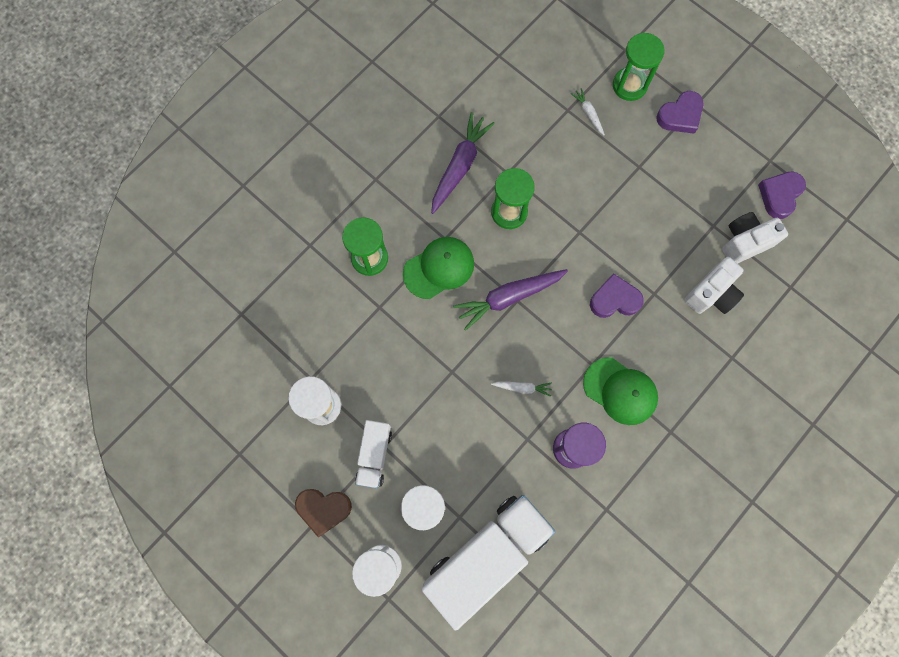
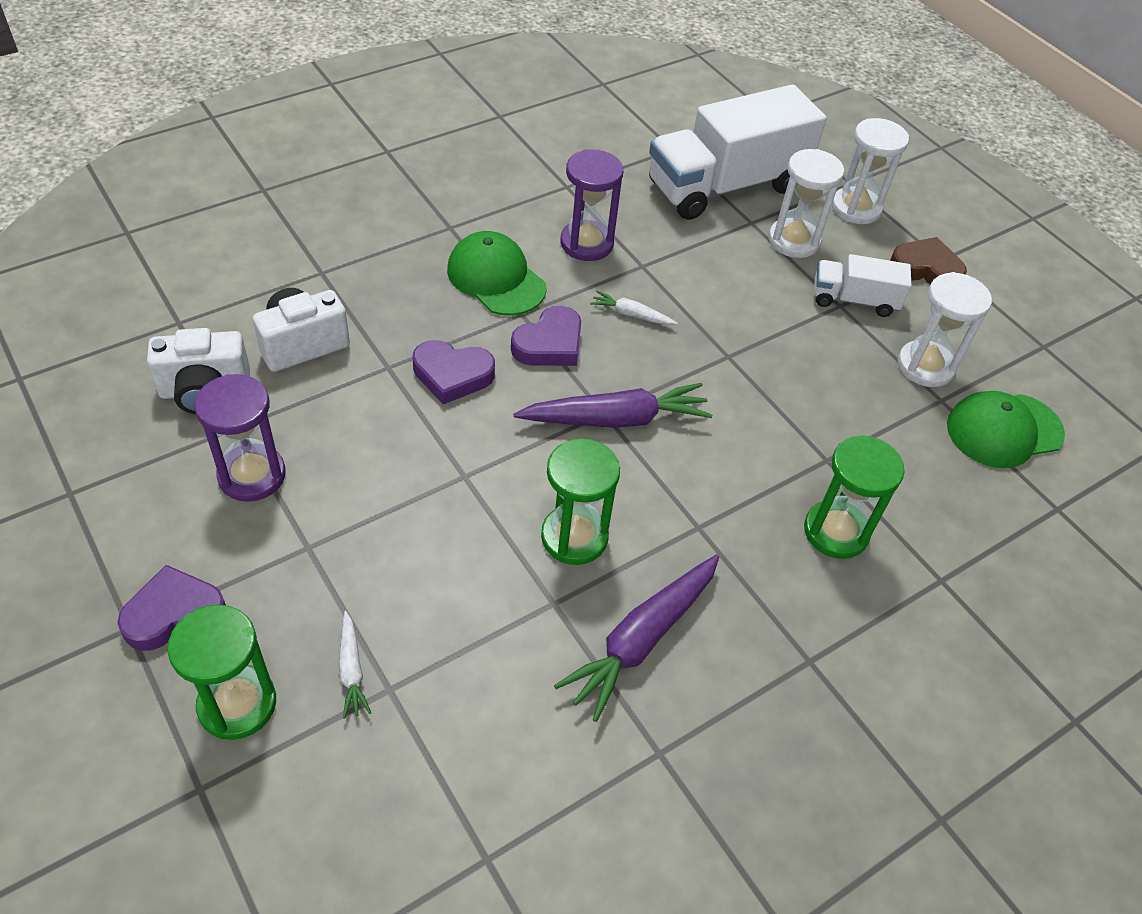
camera: 170 degrees left, 25 degrees down
white truck [355,420,392,489] -> white truck turned 105 degrees counterclockwise [814,254,911,317]
green cap [403,237,474,299] -> green cap moved to [947,391,1065,468]
purple heart [758,172,806,219] -> purple heart moved to [511,306,581,366]
none -> purple hourglass [194,374,286,502]

